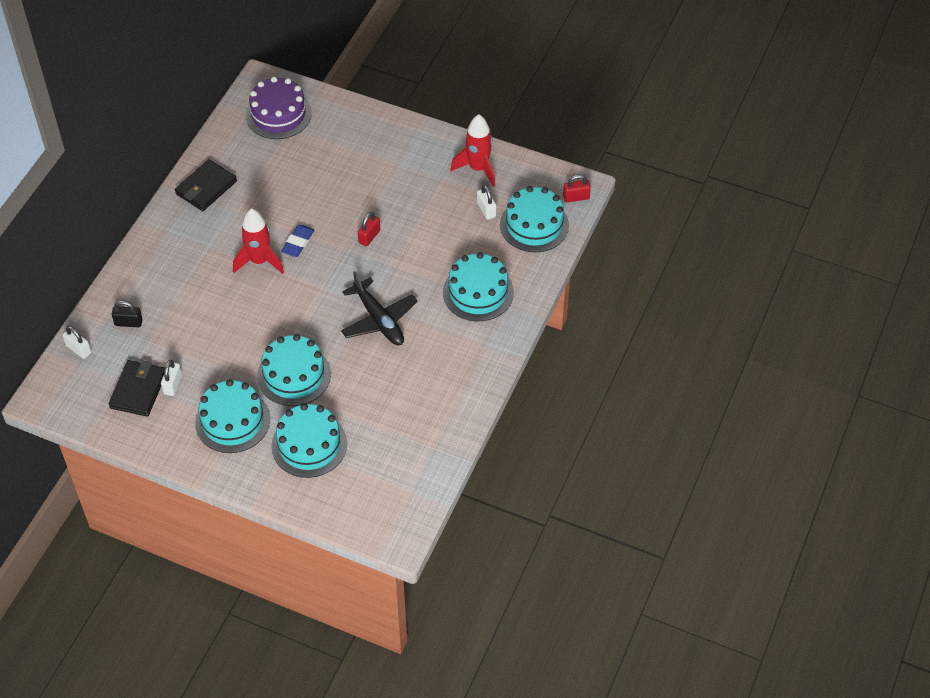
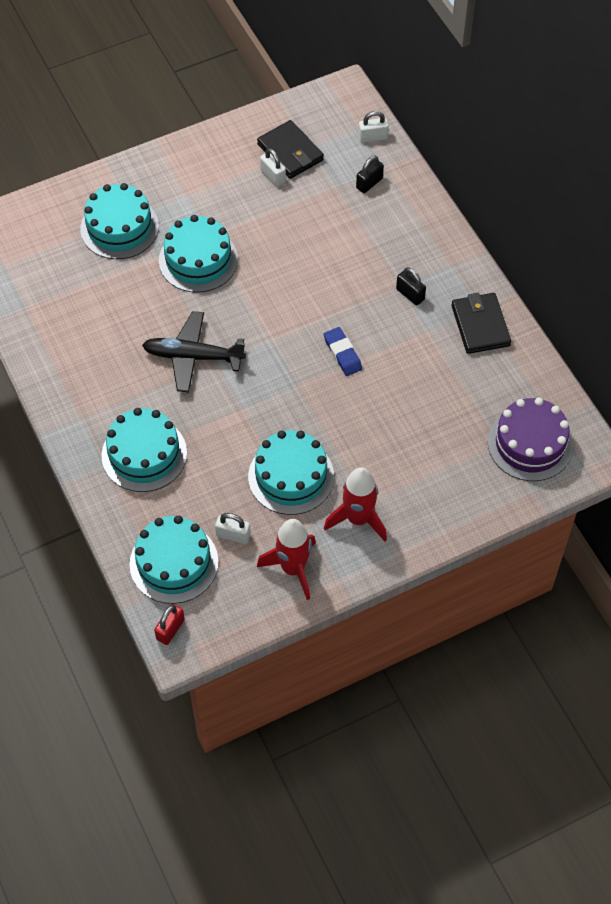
camera: 130 degrees right, 5 degrees up
turquoise cake [195,379,270,453] -> turquoise cake moved to [248,430,334,515]
red rocket [233,208,284,274] -> red rocket moved to [324,467,387,542]
red padlock [358,212,380,246] -> none
none -> black padlock [396,267,426,305]

